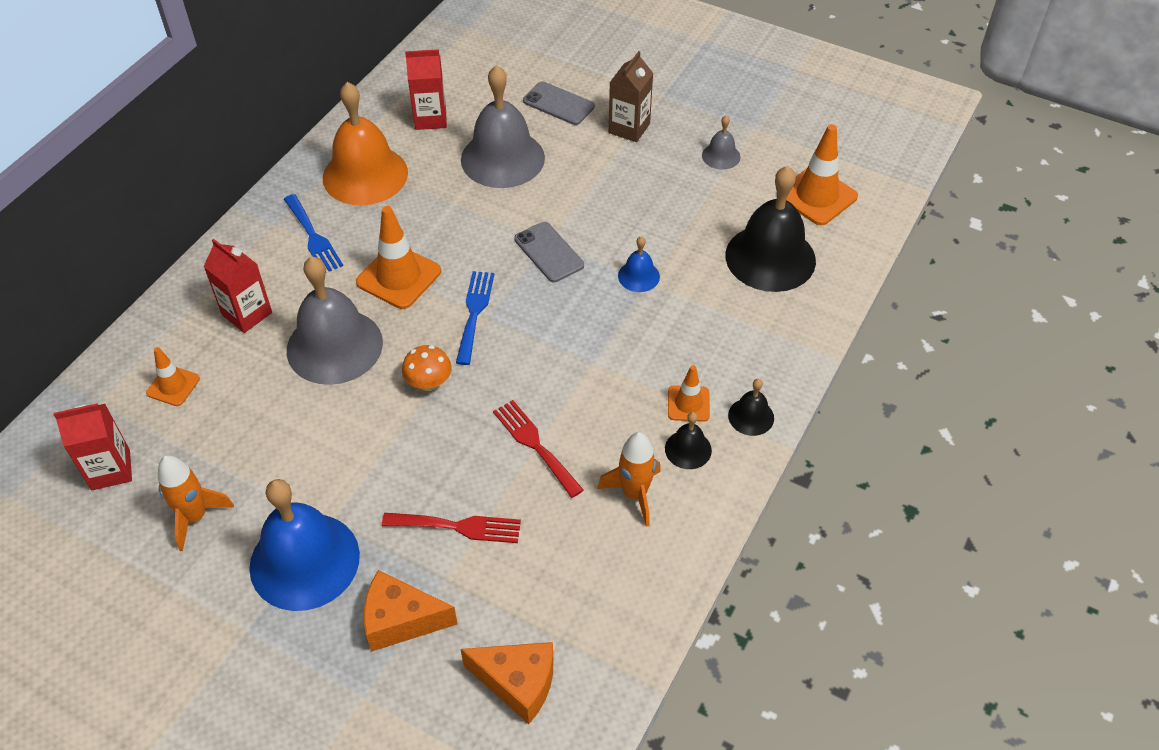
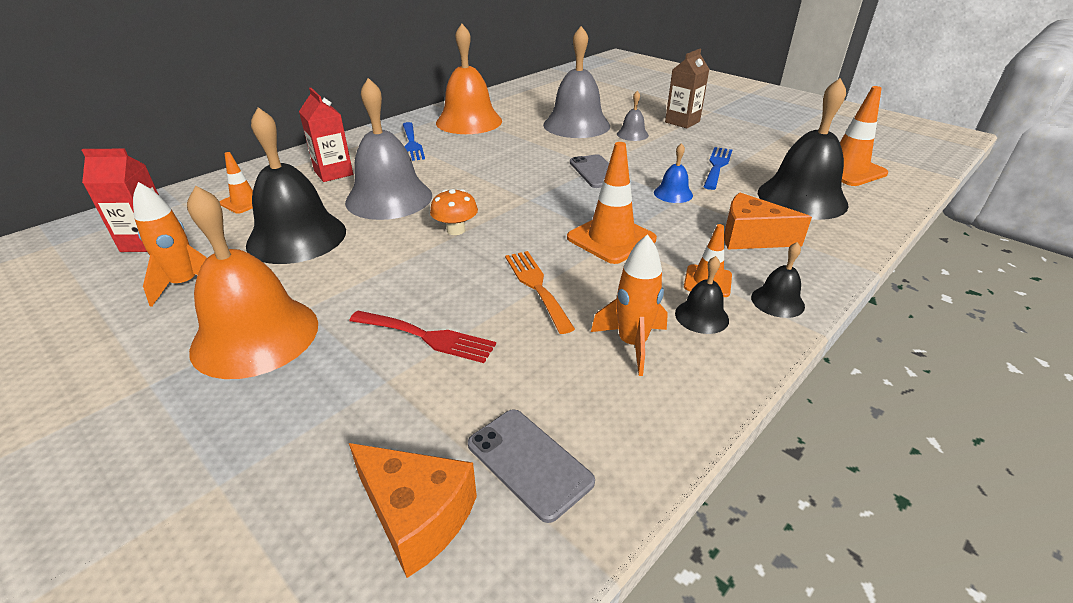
camera: 15 degrees right, 15 degrees down
blue bell [249,479,360,611] -> orange bell [187,185,318,379]
orange traffic cone [356,206,441,309] -> orange traffic cone moved to [567,142,657,264]
orange cheese [364,570,458,652] -> orange cheese moved to [724,193,812,249]
red carton [405,49,447,130] -> none
blue fork [456,271,494,365] -> blue fork moved to [703,147,732,190]
red fork [493,400,583,498] -> orange fork [505,251,575,334]
grey phone [523,81,595,125] -> grey phone moved to [468,409,595,523]
grey bell [702,115,740,170] -> grey bell moved to [617,91,649,141]
none -> black bell [246,107,346,264]

